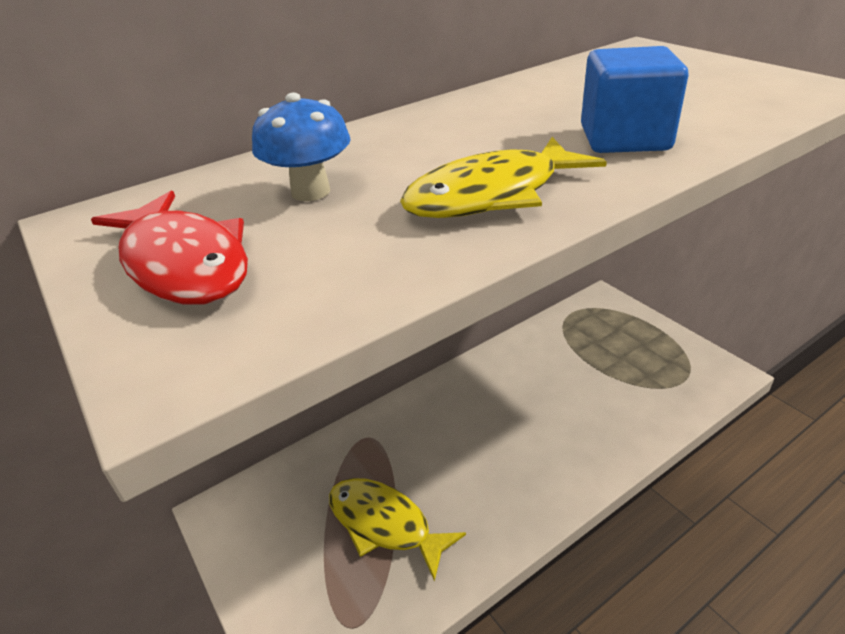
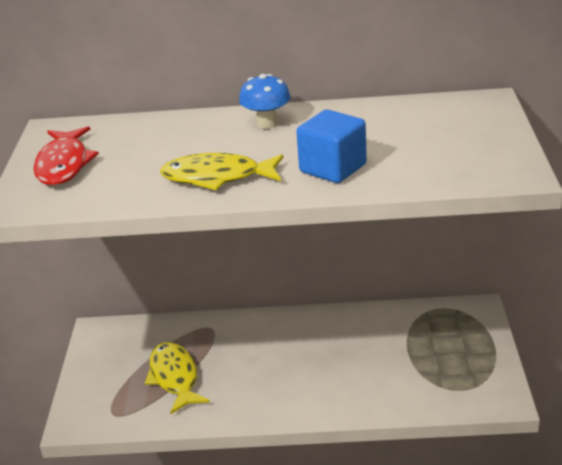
camera: 35 degrees right, 5 degrees down
blue mushroom [252,93,351,201] -> blue mushroom moved to [239,74,291,129]

